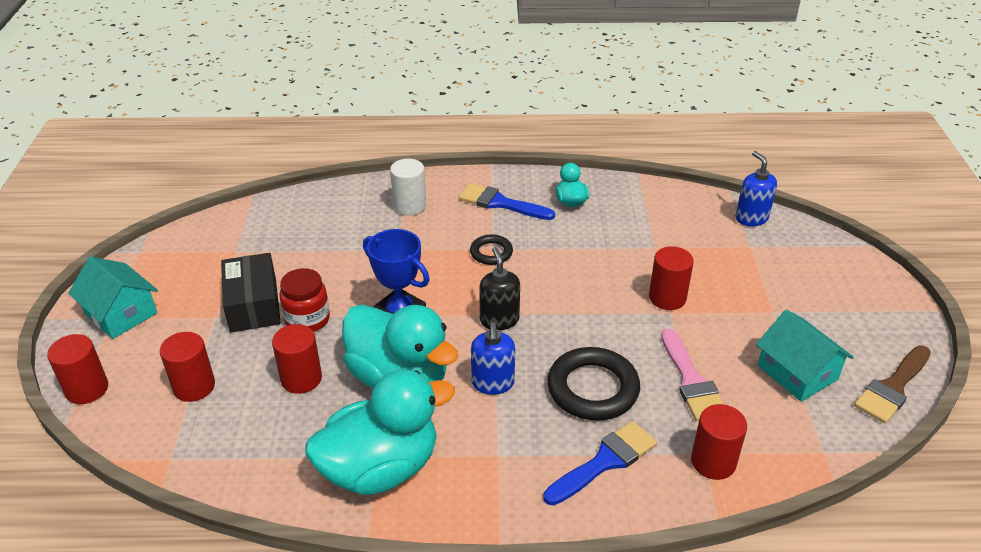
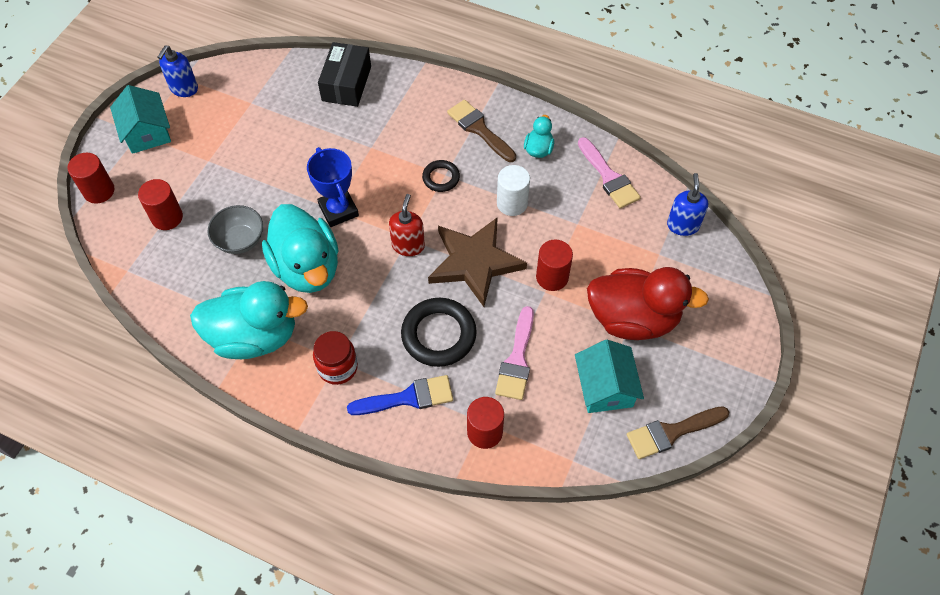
camera: 25 degrees right, 20 degrees up
black box [221,253,281,333] -> black box moved to [318,42,371,107]
red cylinder [272,324,322,394] -> grey bowl [208,205,263,254]
red jar [280,268,330,332] -> red jar moved to [313,331,358,385]
white cylinder [390,159,426,216] -> white cylinder moved to [497,165,530,216]
blue brush [459,183,555,220] -> brown brush [447,100,516,162]
blue soap dispenser [471,322,515,395] -> blue soap dispenser moved to [157,45,198,97]
black soap dispenser [479,247,520,330] -> red soap dispenser [389,194,425,256]
none -> brown star [428,217,527,307]
none -> pink brush [578,137,641,209]
none -> red duck [587,267,709,340]

